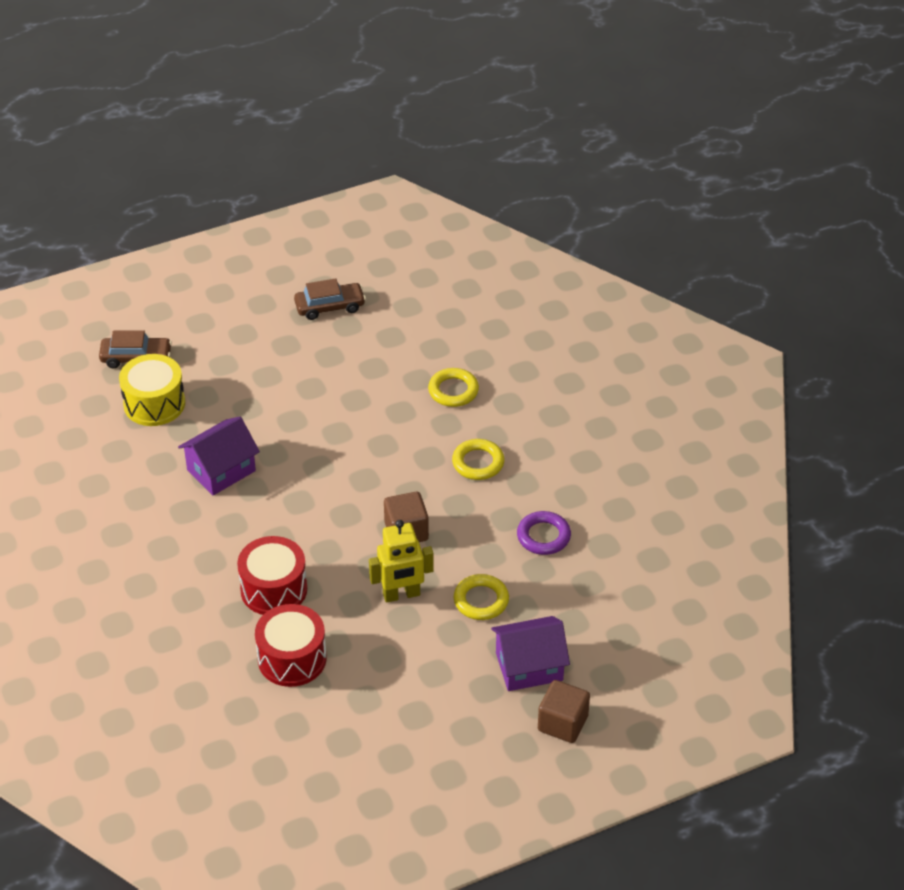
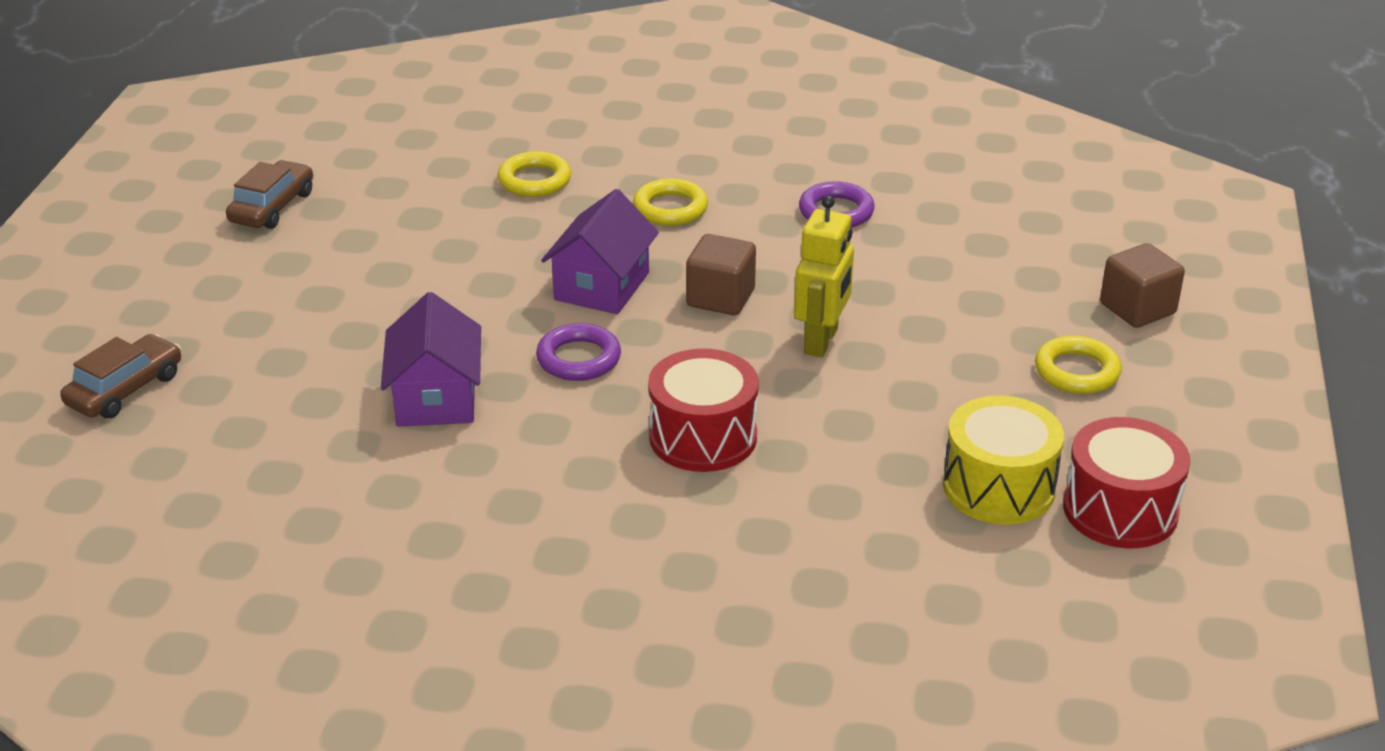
camera: 55 degrees left, 10 degrees down
yellow drum [119,354,185,426] -> yellow drum moved to [943,396,1064,524]
red drum [255,604,326,687] -> red drum moved to [1063,417,1190,548]
yellow ring [454,574,509,620] -> yellow ring moved to [1035,335,1122,394]
purple house [491,616,570,691] -> purple house moved to [541,189,659,314]
none -> purple ring [536,323,621,381]

